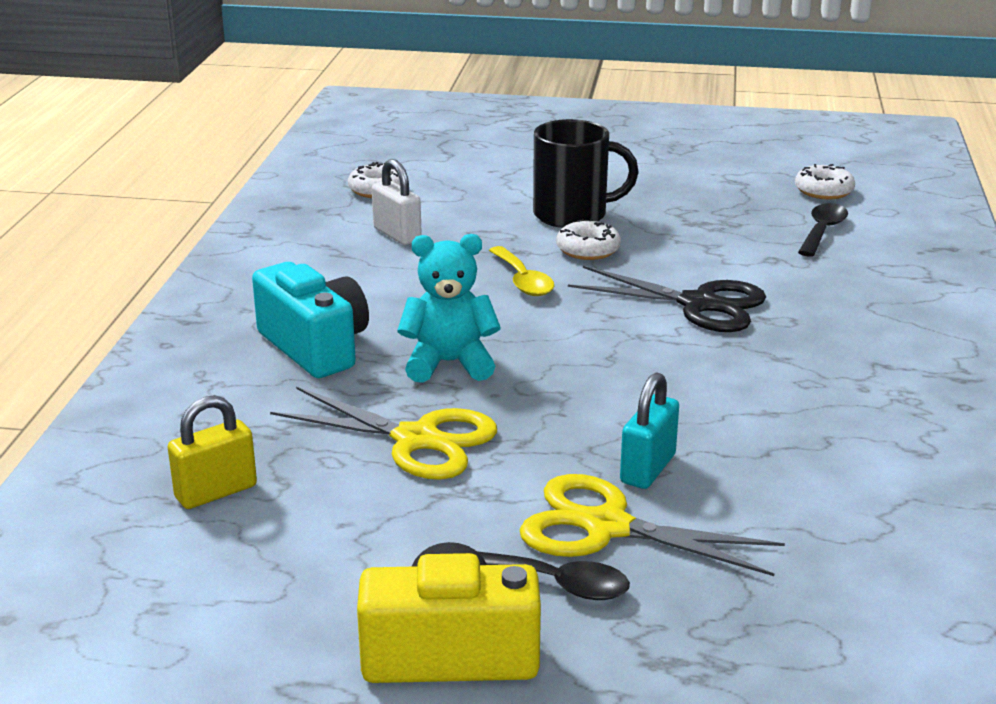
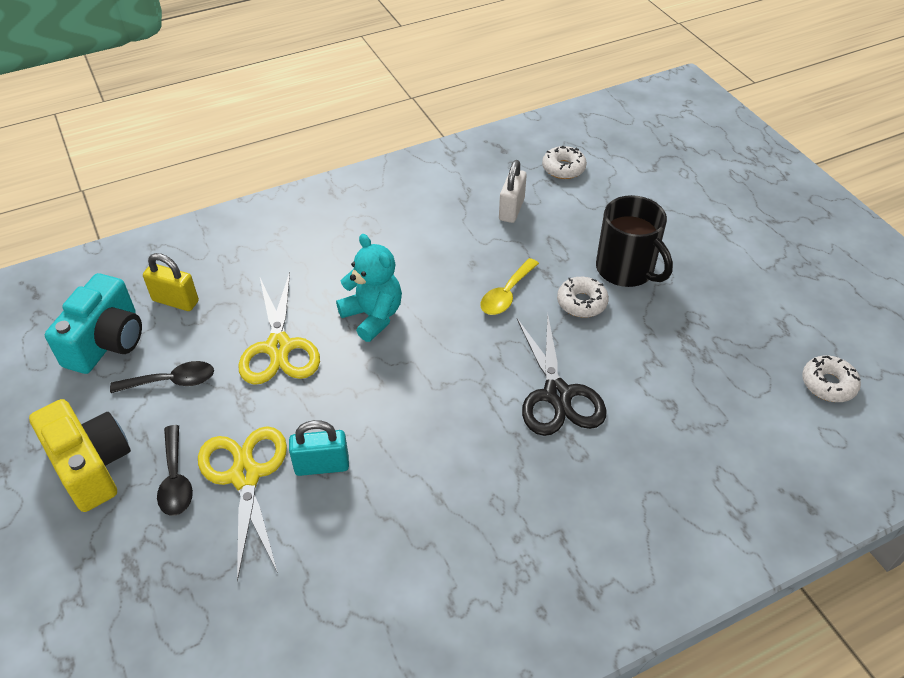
camera: 55 degrees right, 20 degrees up
turquoise camera [252,262,369,378] -> turquoise camera moved to [45,273,142,374]
black spoon [798,203,848,257] -> black spoon moved to [110,361,214,393]

